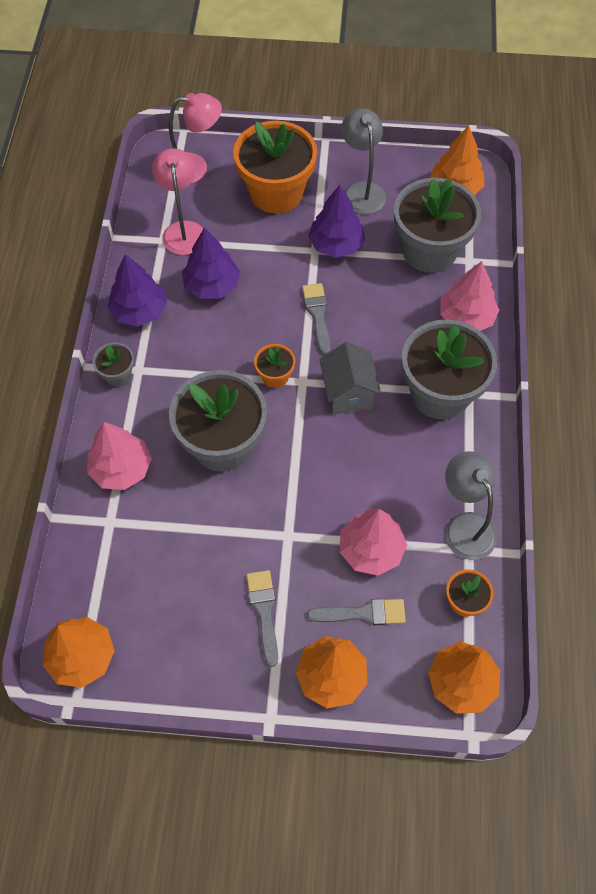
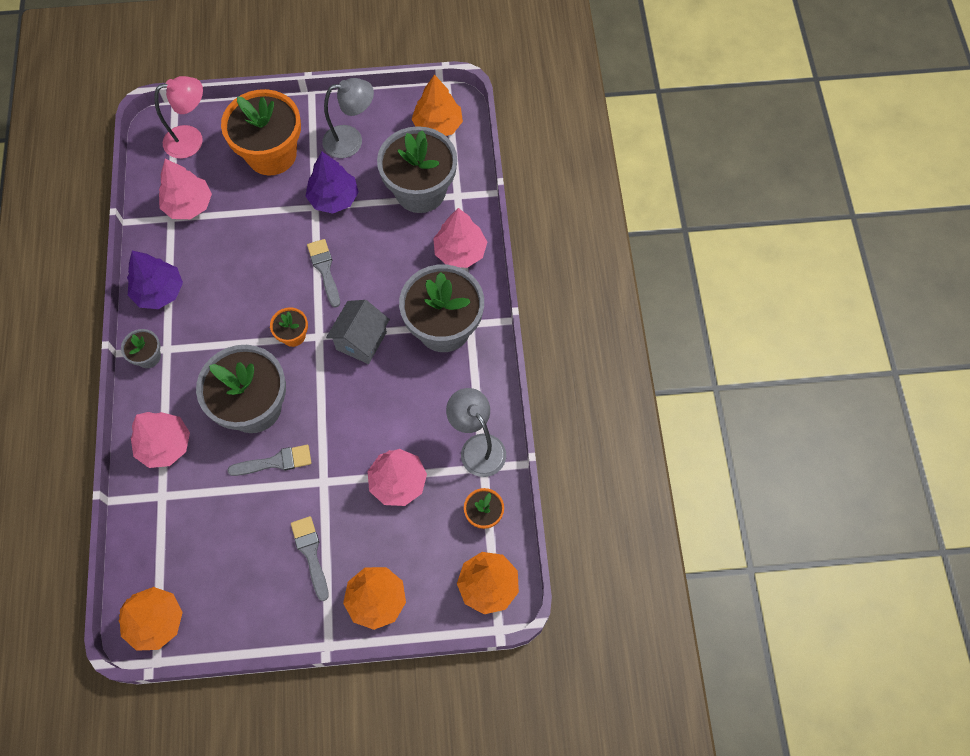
camera: 10 degrees left, 5 degrees up
pink lamp [152,148,203,255] -> pink tree [159,159,212,219]
purple tree [182,227,240,299] -> none
grey brush [307,599,406,625] -> grey brush moved to [227,445,312,476]
grey house [319,342,381,414] -> grey house turned 45 degrees clockwise [326,300,390,364]
grey lamp [341,109,386,214] -> grey lamp turned 105 degrees clockwise [322,78,374,158]

